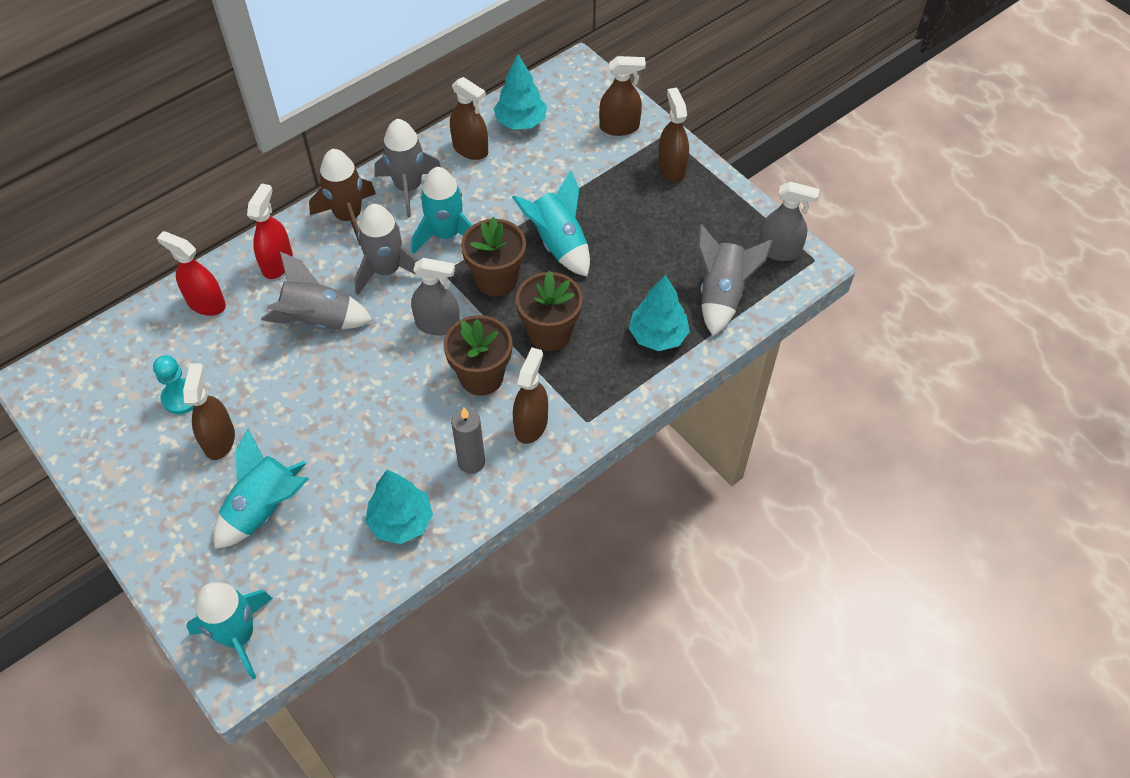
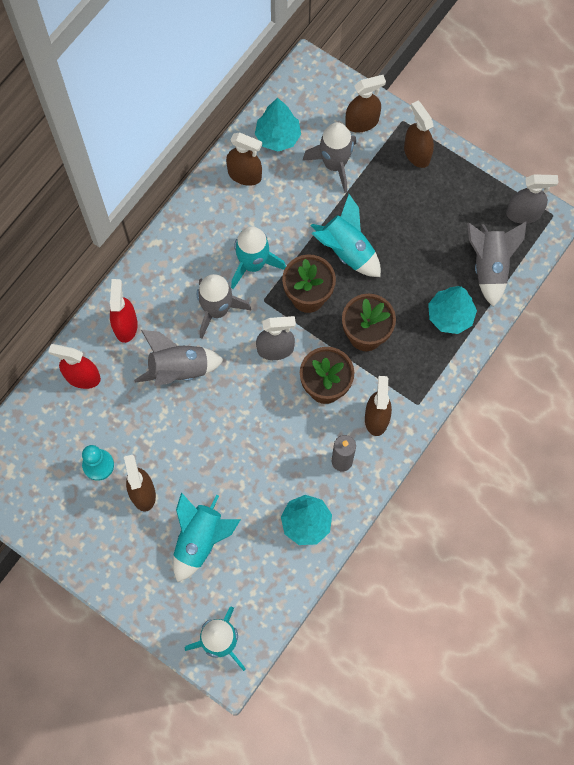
camera: 15 degrees left, 15 degrees up
brown rocket [309,149,376,246] -> none
grey rocket [374,119,441,218] -> grey rocket moved to [303,122,356,193]

